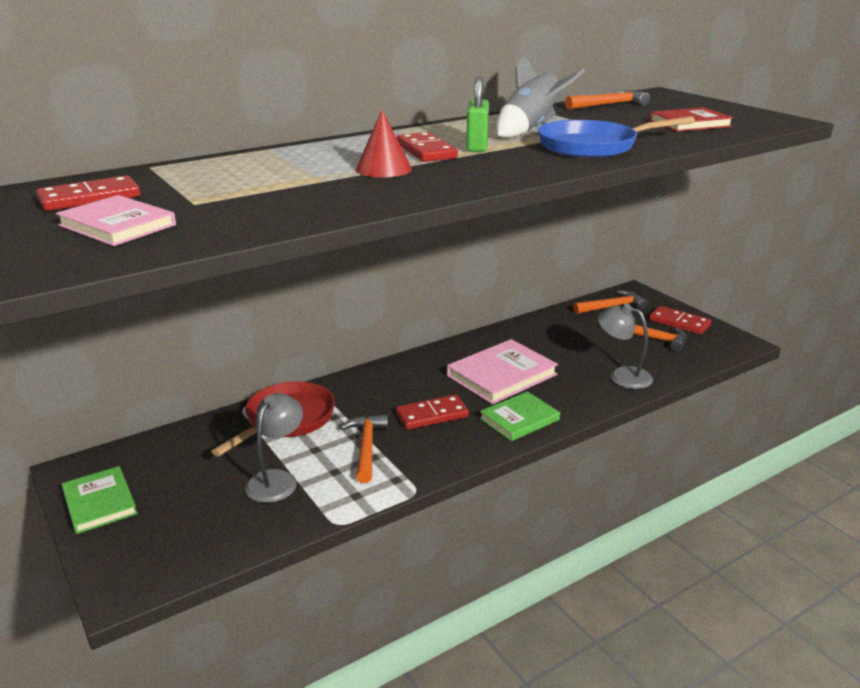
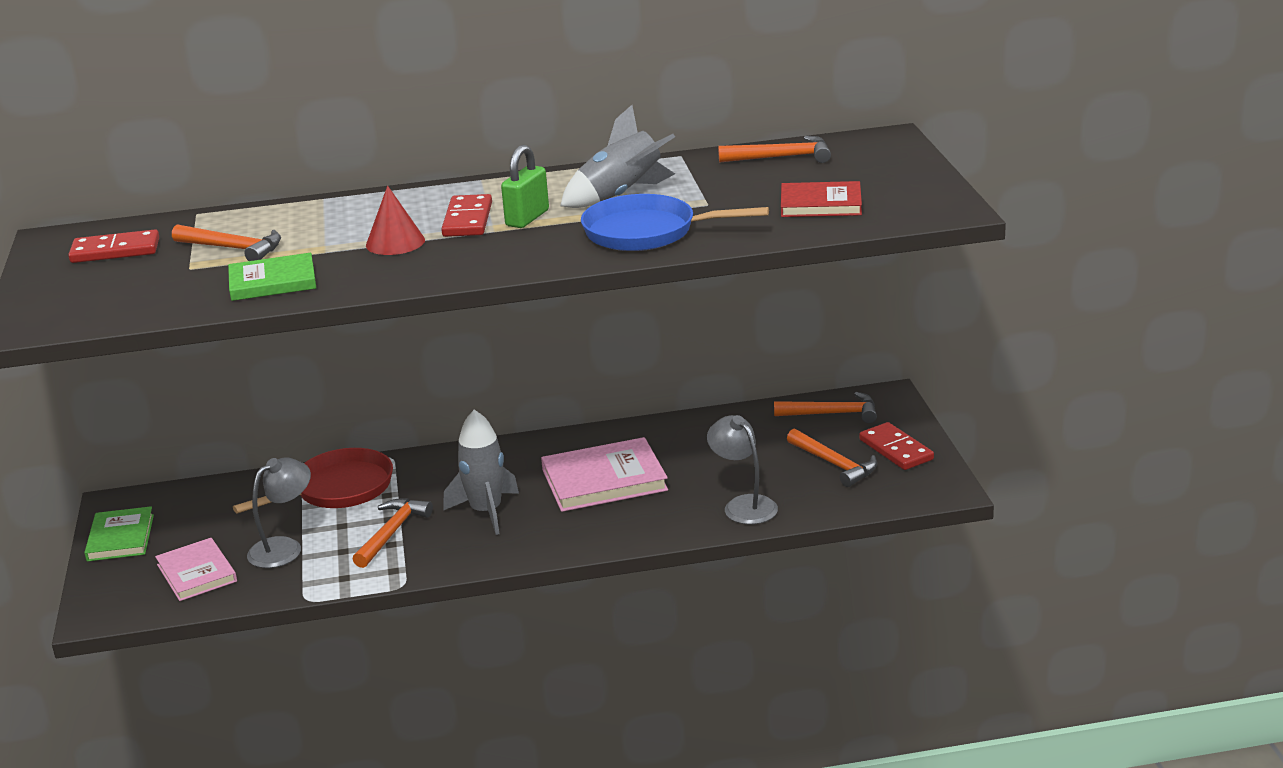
camera: 25 degrees right, 0 degrees up
pink book [56,195,176,246] -> pink book moved to [155,538,237,601]
red domino [396,395,469,430] -> grey rocket [443,410,519,535]
green book [480,391,560,441] -> green book moved to [228,253,316,301]
none -> orange hammer [172,224,281,261]

